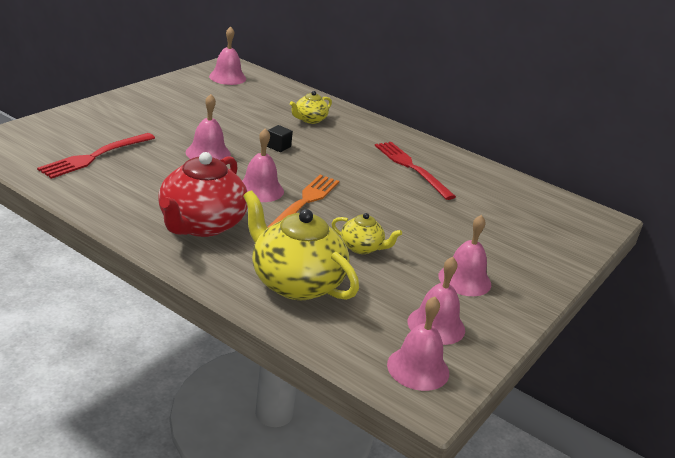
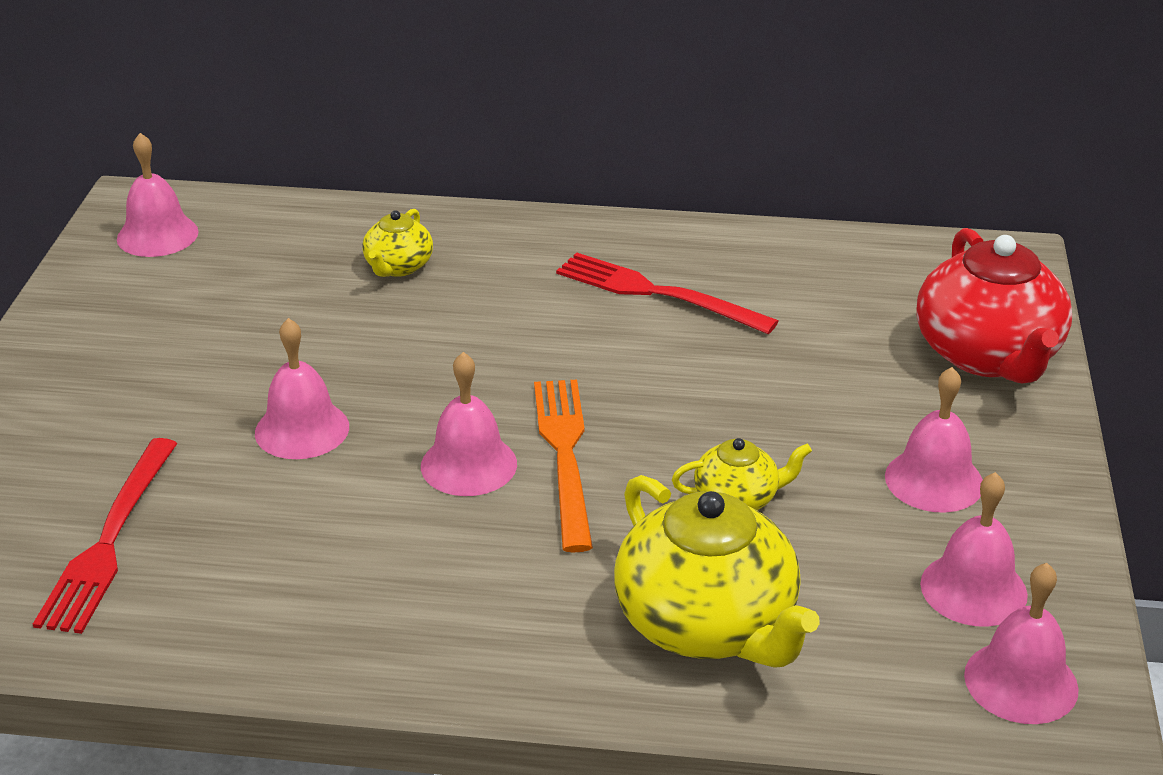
camera: 25 degrees left, 5 degrees up
red teapot [158,152,248,237] -> red teapot moved to [917,228,1072,383]
yellow teapot [243,190,359,300] -> yellow teapot turned 135 degrees counterclockwise [614,475,820,668]
black cube [267,125,293,152] -> none

